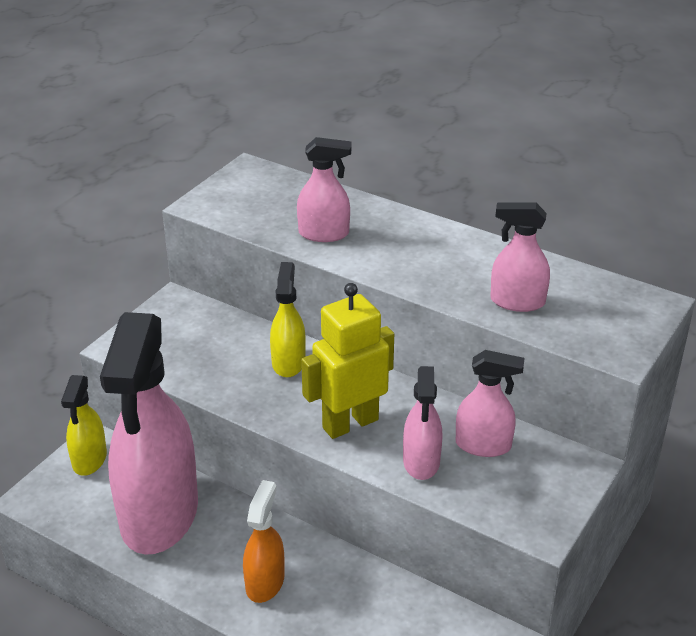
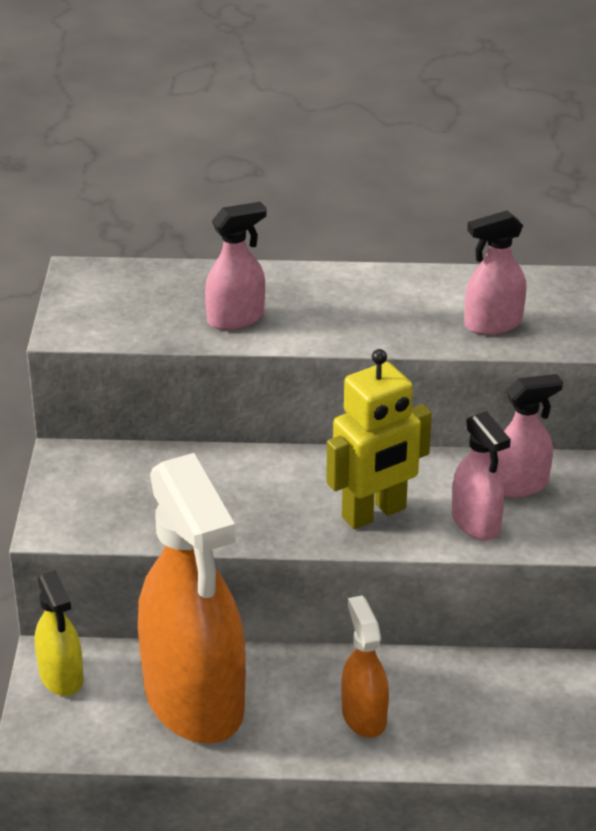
camera: 30 degrees left, 0 degrees up
pink spray bottle [100,312,198,555] -> orange spray bottle [138,453,246,744]
yellow spray bottle [270,262,306,377] -> none
yellow robot [301,283,394,439] -> yellow robot turned 150 degrees counterclockwise [326,349,432,529]

